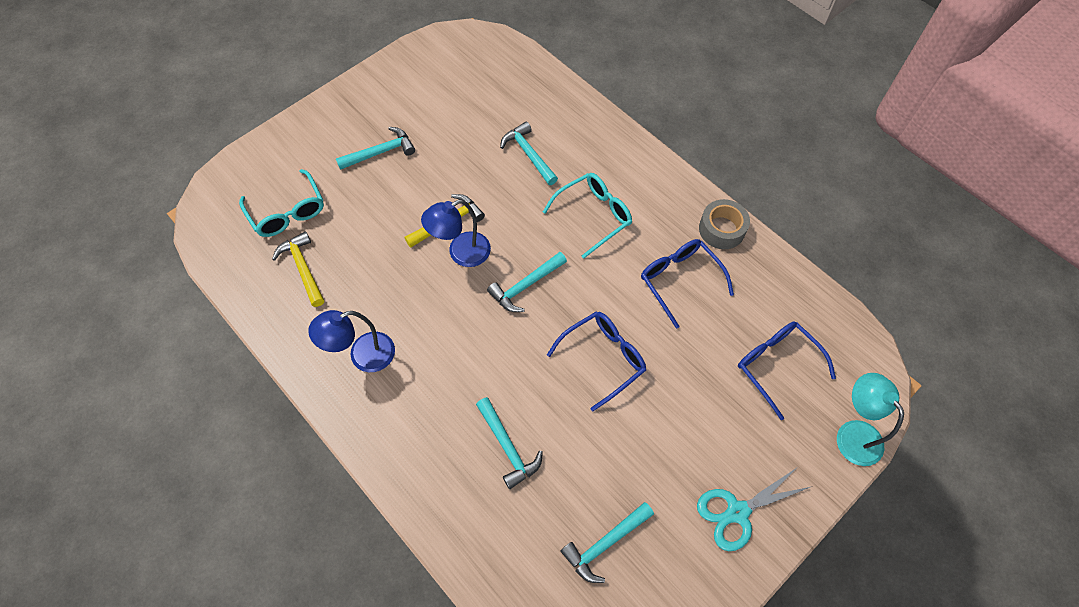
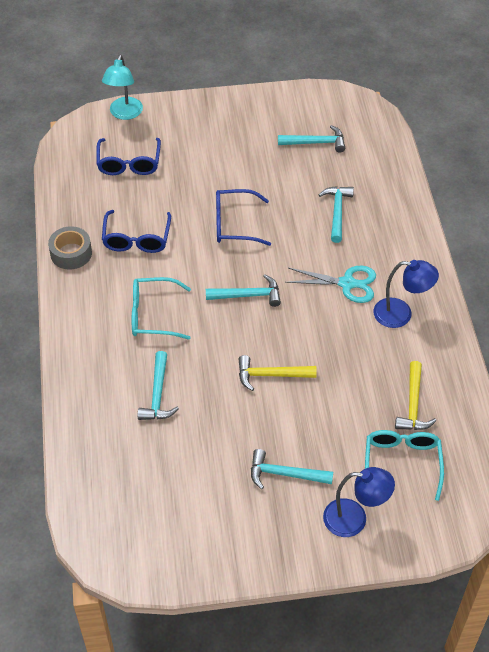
camera: 145 degrees left, 10 degrees down
blue lamp [421,200,491,267] -> blue lamp moved to [323,467,395,537]
turquoise scissors [697,466,810,551] -> turquoise scissors moved to [285,266,376,303]

